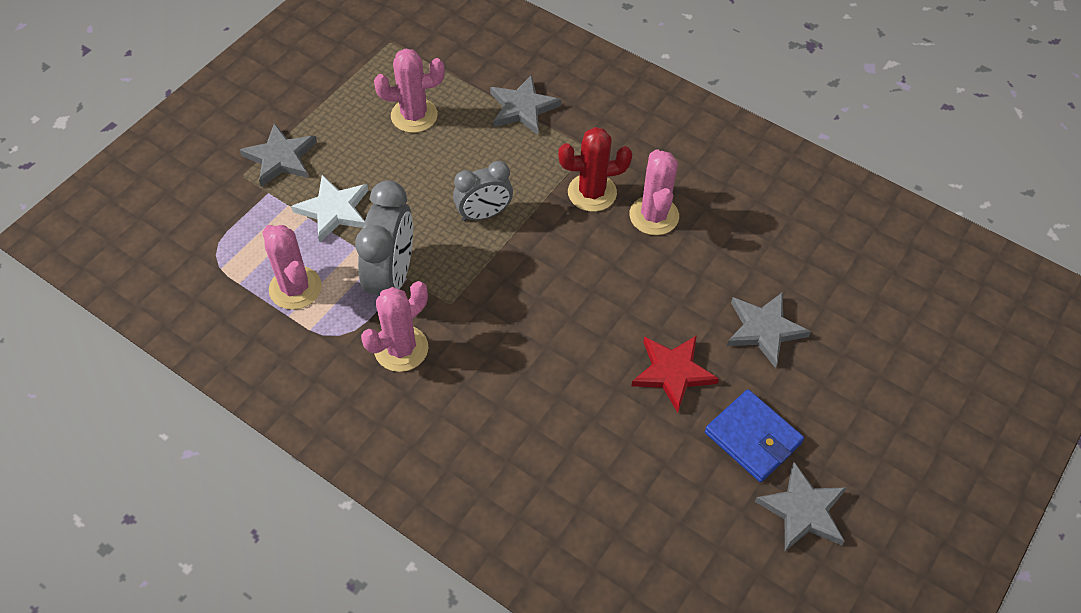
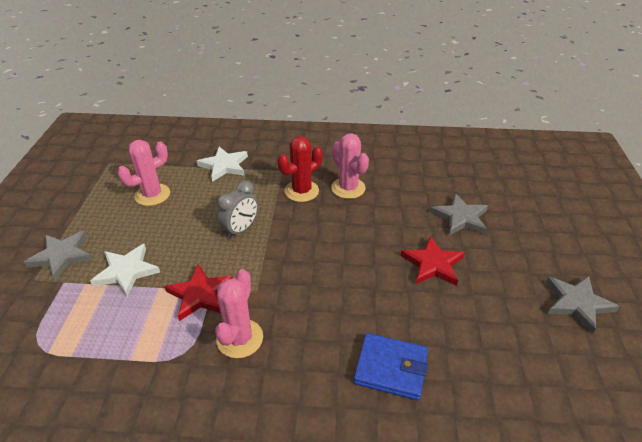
camera: 30 degrees left, 15 degrees down
pink cactus [262,225,322,310] -> none
grey clock [355,180,413,295] -> red star [165,264,233,321]
grey star [490,75,561,135] -> white star [197,147,248,182]
blue wallet [705,389,804,482] -> blue wallet moved to [354,333,428,400]

